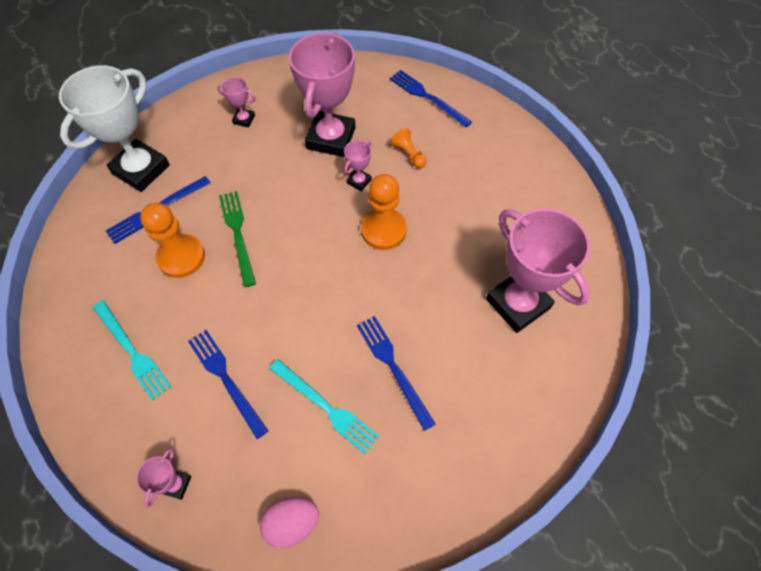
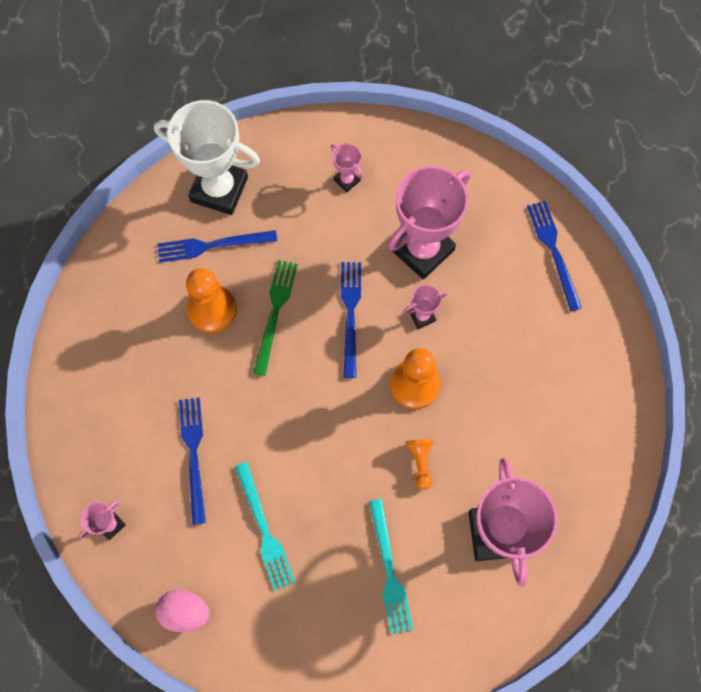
camera: 30 degrees right, 10 degrees up
white trophy [59,65,170,192] -> white trophy turned 45 degrees clockwise [154,100,260,215]
turquoise fork [92,300,171,400] -> turquoise fork moved to [369,499,413,634]
blue fork [357,316,436,431] -> blue fork moved to [341,262,361,378]
orange pawn [390,128,426,168] -> orange pawn moved to [406,439,434,490]

